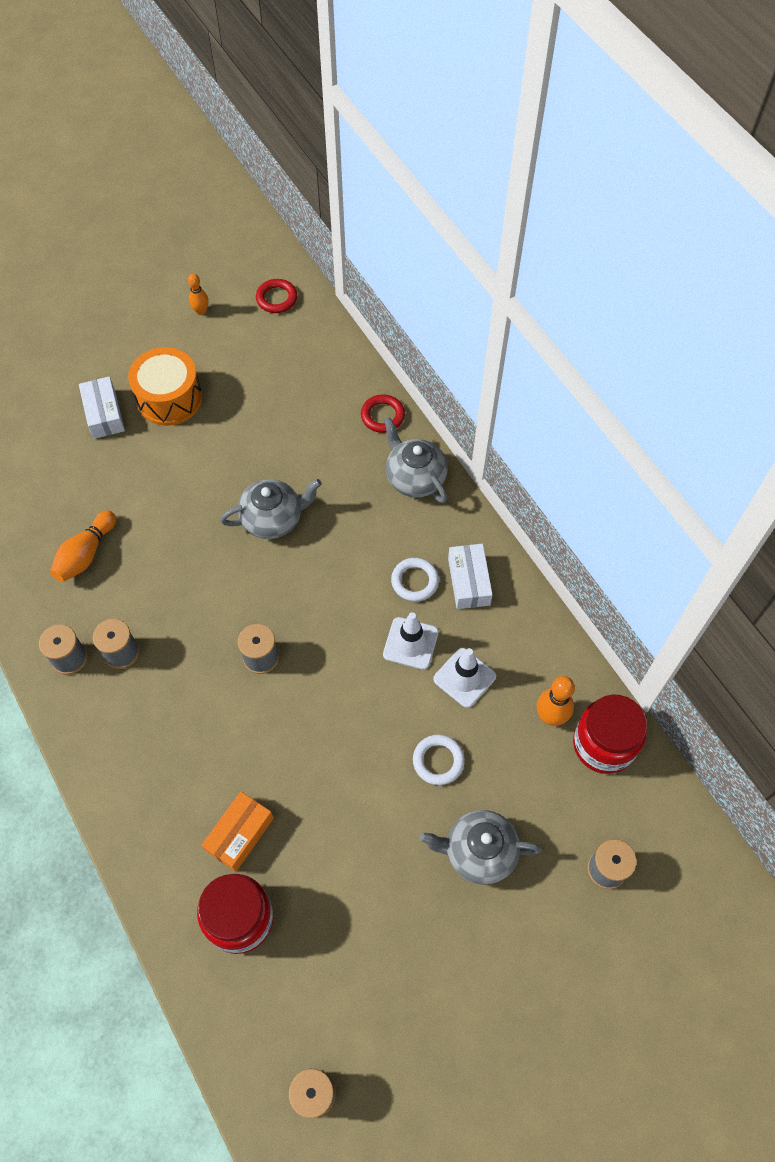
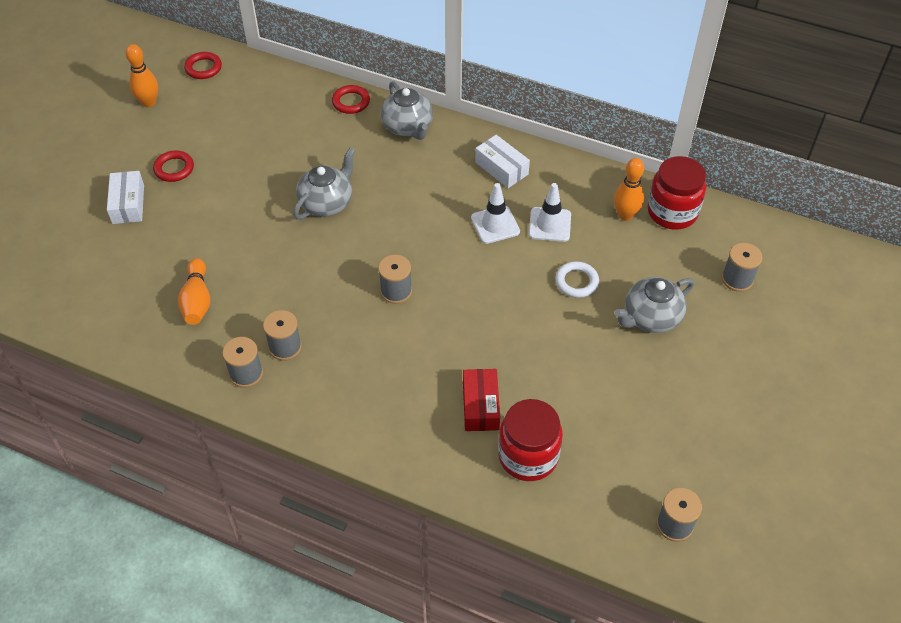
camera: 35 degrees left, 10 degrees down
white box [79,376,125,439] -> white box turned 45 degrees clockwise [107,171,144,224]
orange drum [128,347,202,426] -> red ring [153,151,194,182]
orange bowling pin [188,274,209,315] -> orange bowling pin [125,44,158,107], size x1.53
orange box [202,791,274,872] -> red box [463,369,500,431]
grey teapot [384,417,448,503] -> grey teapot turned 135 degrees counterclockwise [381,81,433,140]
white ring [391,558,439,602] -> none

